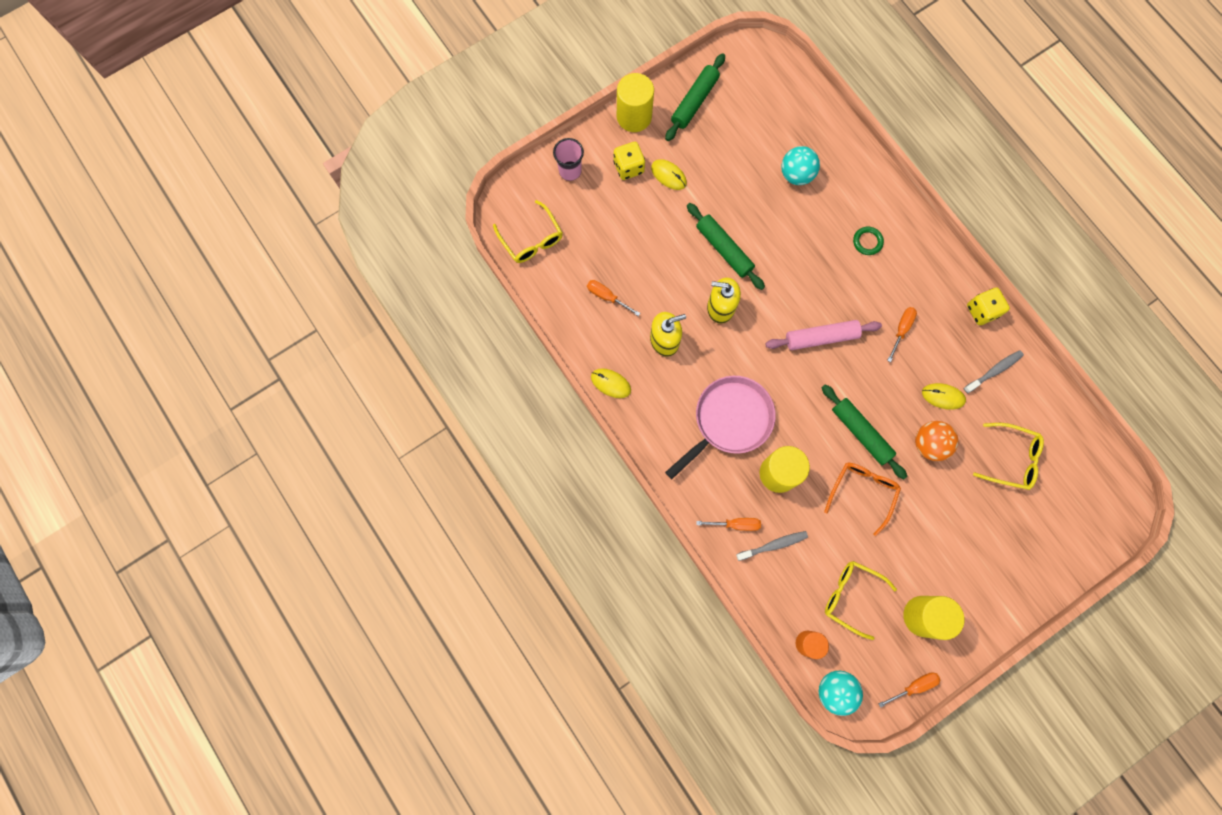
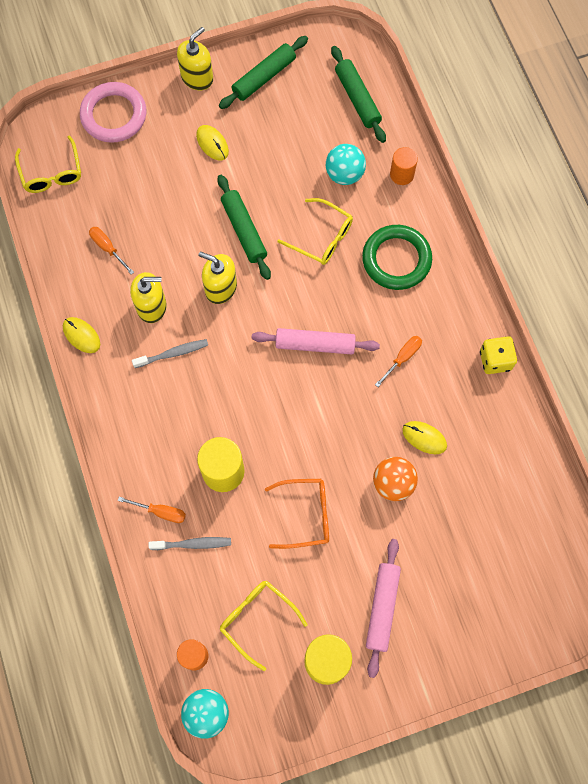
camera: 15 degrees right, 5 degrees down
pink cup [553,138,584,181] -> pink ring [80,82,146,143]
yellow dice [614,142,645,180] -> none
yellow cylinder [617,73,654,132] -> yellow soap dispenser [177,27,213,90]
pink pan [665,376,776,479] -> none
green rolling pin [822,385,907,479] -> green rolling pin moved to [331,46,386,143]
orange glasses [824,463,901,536] -> orange glasses turned 45 degrees clockwise [265,479,329,549]
green ring [853,226,884,255] -> green ring [362,225,432,290], size x2.12
orange screwdriver [878,672,940,708] -> none
grey toothbrush [964,350,1024,393] -> grey toothbrush moved to [132,339,208,368]
yellow glasses [973,423,1044,490] -> yellow glasses moved to [277,198,353,265]
none -> pink rolling pin [366,539,401,678]
none -> orange cylinder [390,147,418,185]

